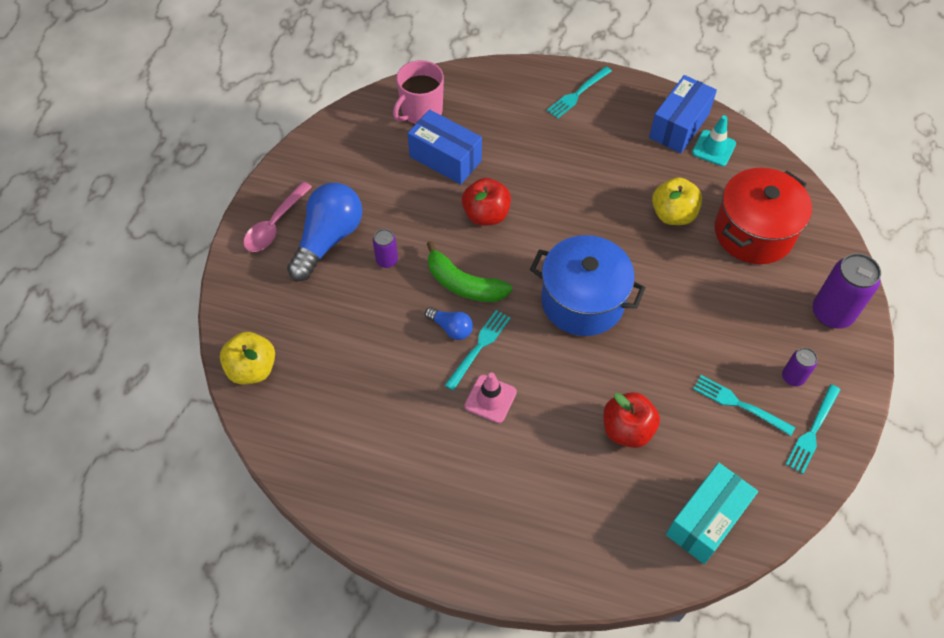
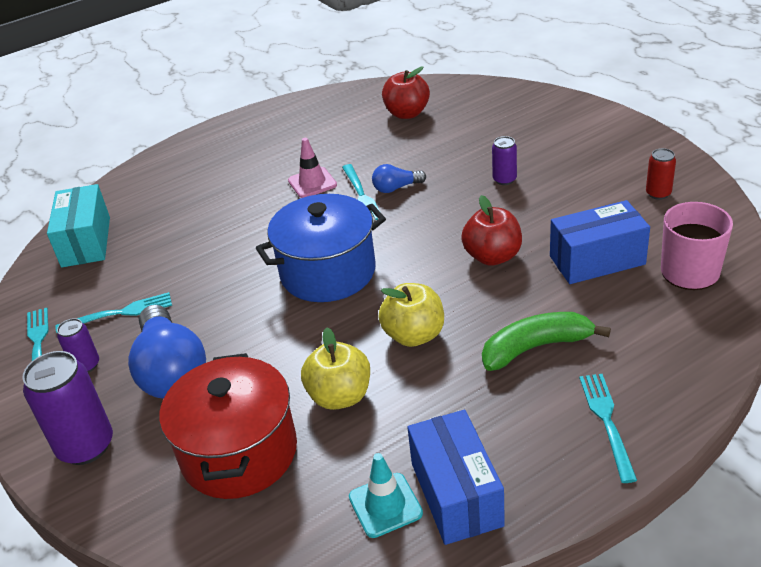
camera: 135 degrees right, 20 degrees down
yellow apple [220,332,275,384] -> yellow apple moved to [378,283,444,347]
pink spoon [244,182,312,252] -> none
blue light bulb [287,183,362,281] -> blue light bulb moved to [128,305,206,399]
green banana [427,241,512,302] -> green banana moved to [482,312,611,371]
red apple [603,392,660,448] -> red apple moved to [382,67,430,119]
none -> red can [646,148,676,200]

